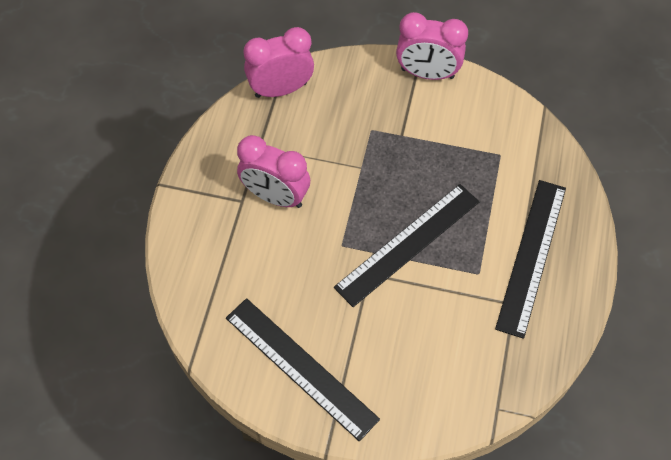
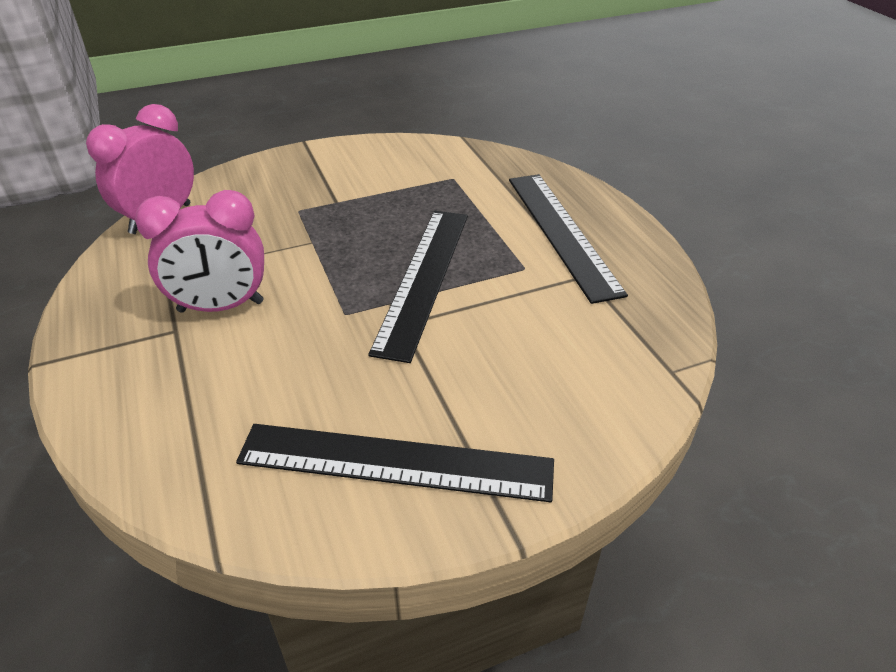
camera: 35 degrees left, 20 degrees down
pink clock [396,12,468,80] -> none

